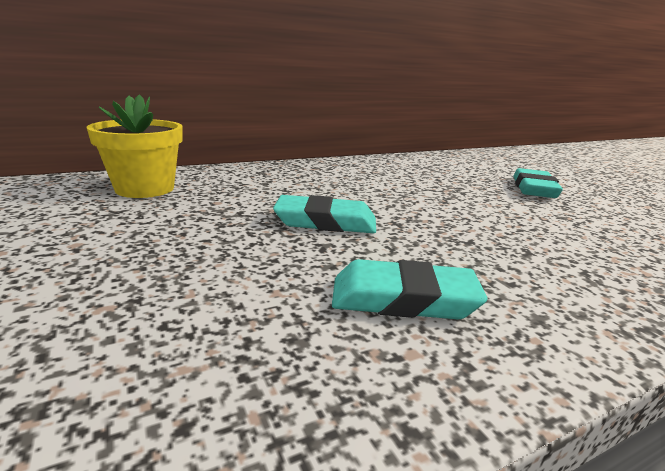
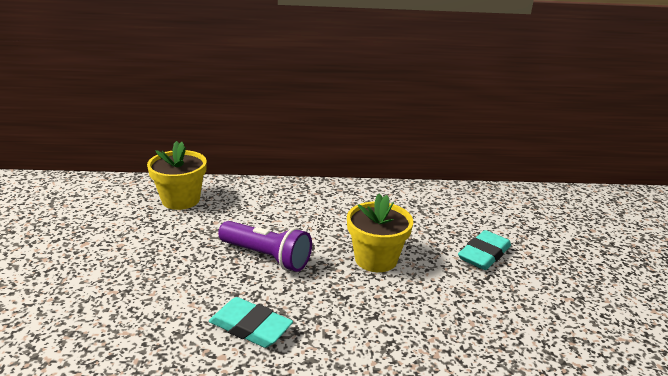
camera: 25 degrees right, 5 degrees up
turquoise eraser [273,195,376,233] -> purple flashlight [218,221,312,272]
none -> yellow flower pot [347,193,413,272]

